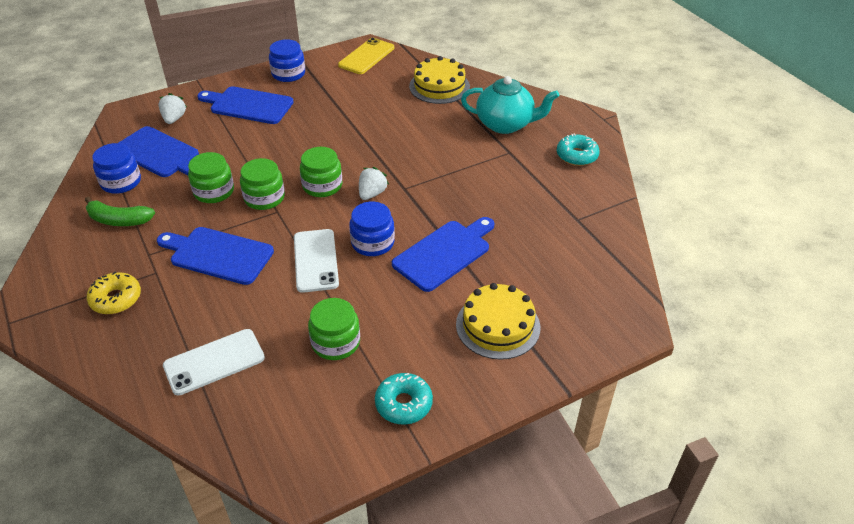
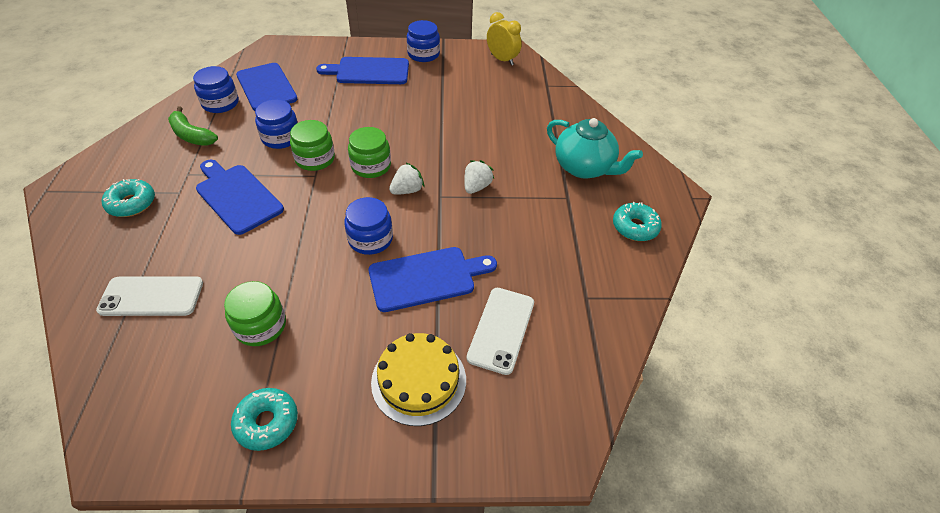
camera: 25 degrees right, 5 degrees up
yellow donut [87,272,141,314] -> turquoise donut [102,179,155,217]
white strawberry [158,93,187,124] -> white strawberry moved to [464,160,494,194]
green jar [188,152,234,203] -> blue jar [255,99,298,149]
blue cutting board [197,86,294,124] -> blue cutting board turned 45 degrees counterclockwise [316,57,409,84]
white phone [294,229,339,293] -> white phone moved to [466,288,534,375]
yellow phone [338,38,394,74] -> yellow clock [487,12,522,65]
yellow cake [409,56,470,104] -> none

